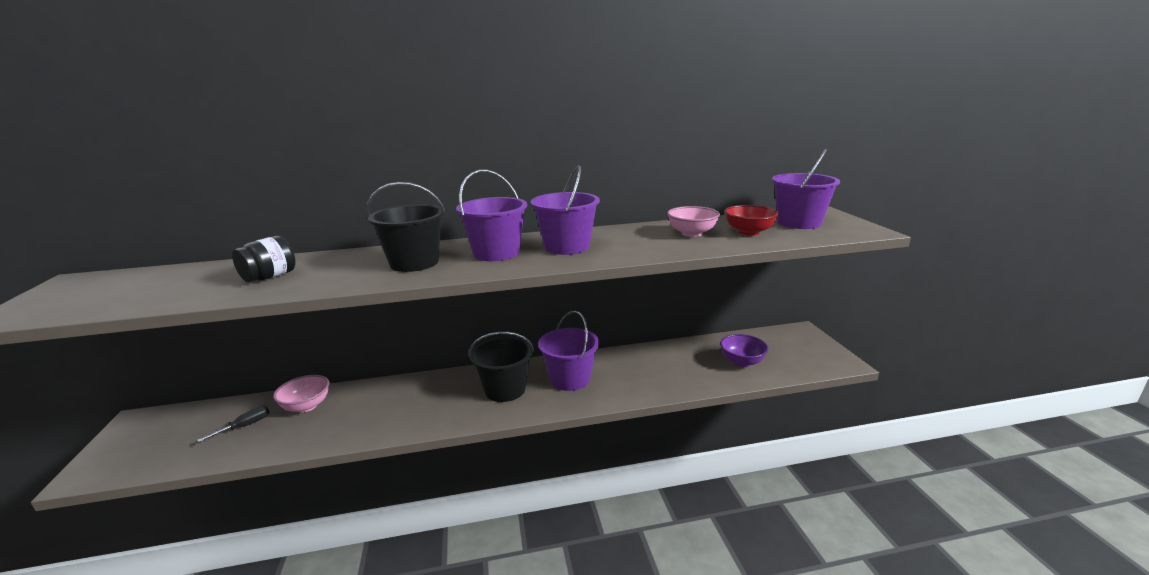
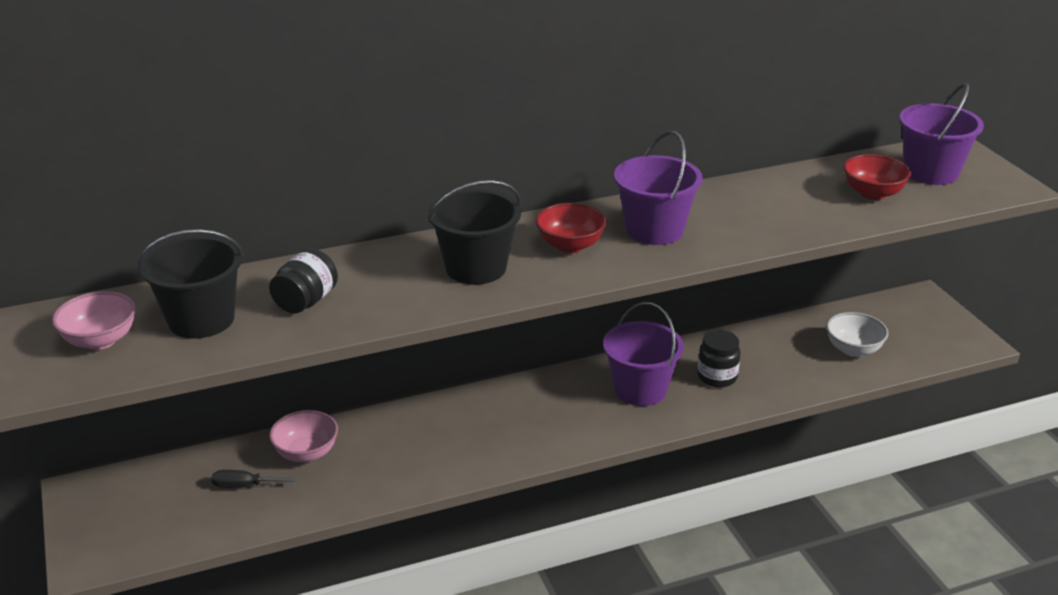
camera: 10 degrees left, 10 degrees up
black screwdriver [197,406,270,442] -> black screwdriver turned 120 degrees counterclockwise [212,470,296,488]
purple bucket [456,169,527,261] -> red bowl [535,203,607,253]
black bucket [469,332,534,402] -> black bucket moved to [138,229,244,338]
pink bowl [667,206,720,237] -> pink bowl moved to [52,291,136,350]
purple bowl [720,334,769,367] -> white bowl [826,312,888,357]
none -> black jar [697,330,741,387]

